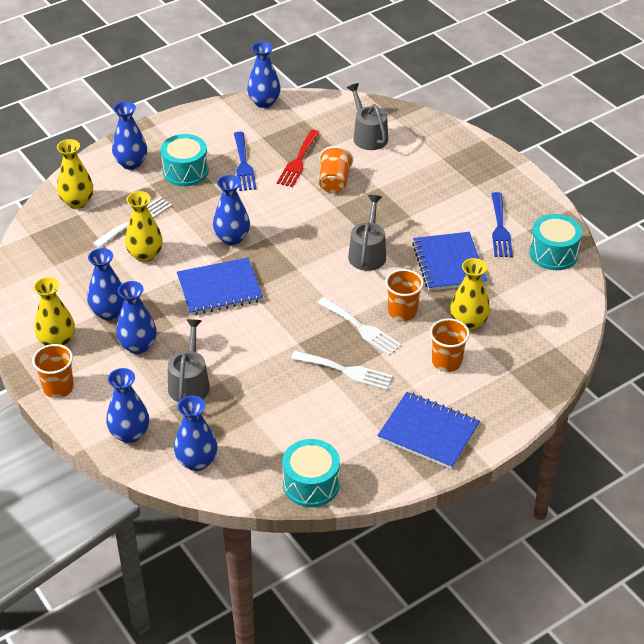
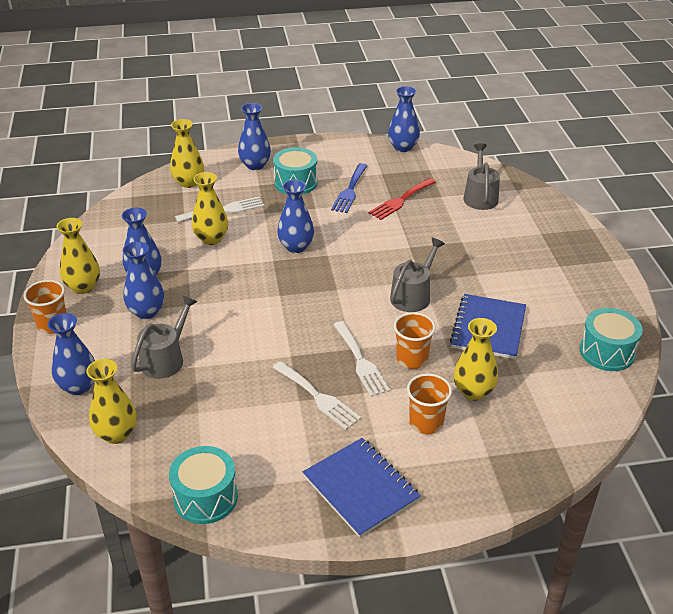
camera: 25 degrees right, 5 degrees down
blue vase [174,396,217,471] -> yellow vase [86,359,137,444]
blue notebook [177,258,263,315] -> none
orange cup [319,146,353,193] -> none
blue fork [491,192,513,257] -> none

